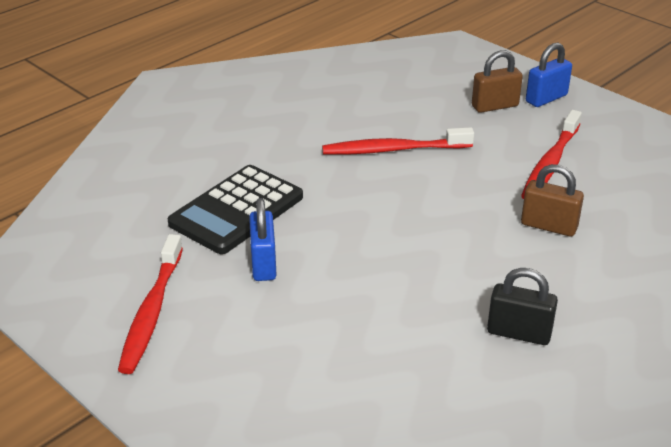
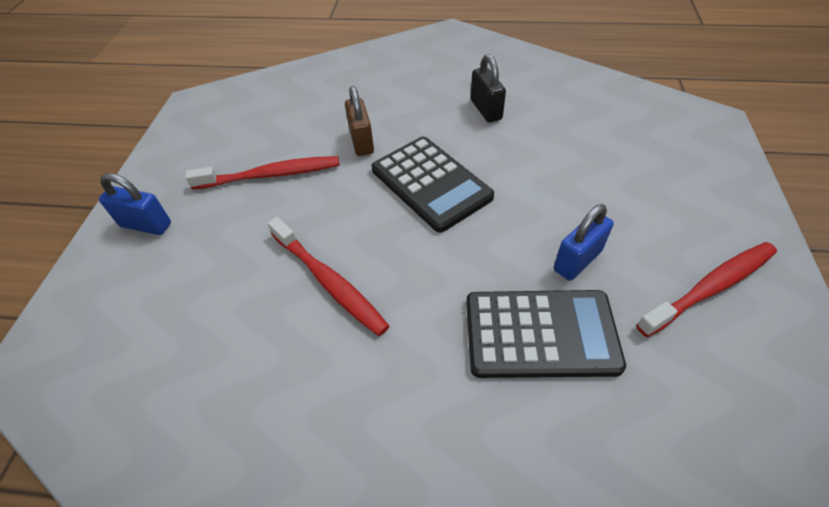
camera: 125 degrees left, 15 degrees up
brown padlock [472,50,523,113] -> none
none -> black calculator [372,137,494,232]

